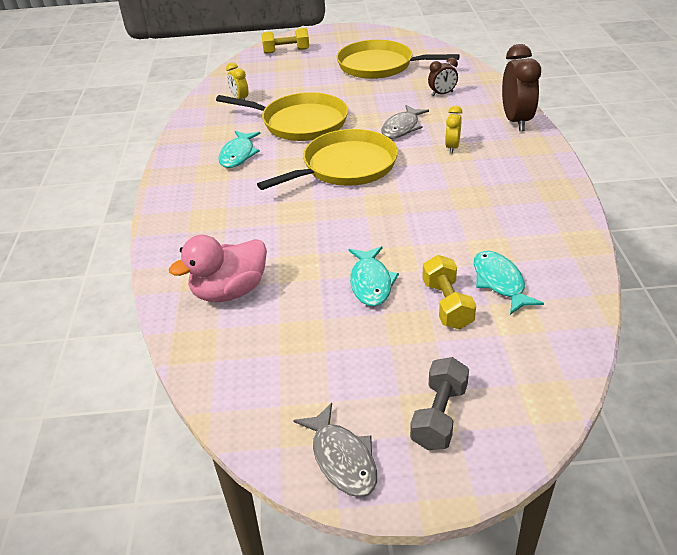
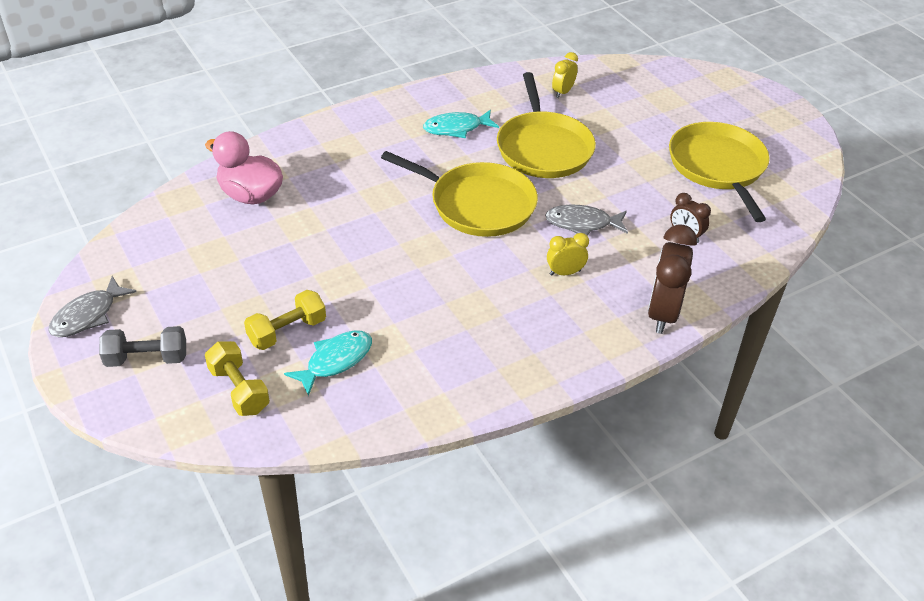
camera: 60 degrees right, 5 degrees up
yellow dumbbell [261,28,309,54] -> yellow dumbbell moved to [205,341,270,416]
turquoise fish [349,246,399,306] -> none
brown clock [502,44,541,131] -> brown clock turned 135 degrees clockwise [648,224,697,334]

